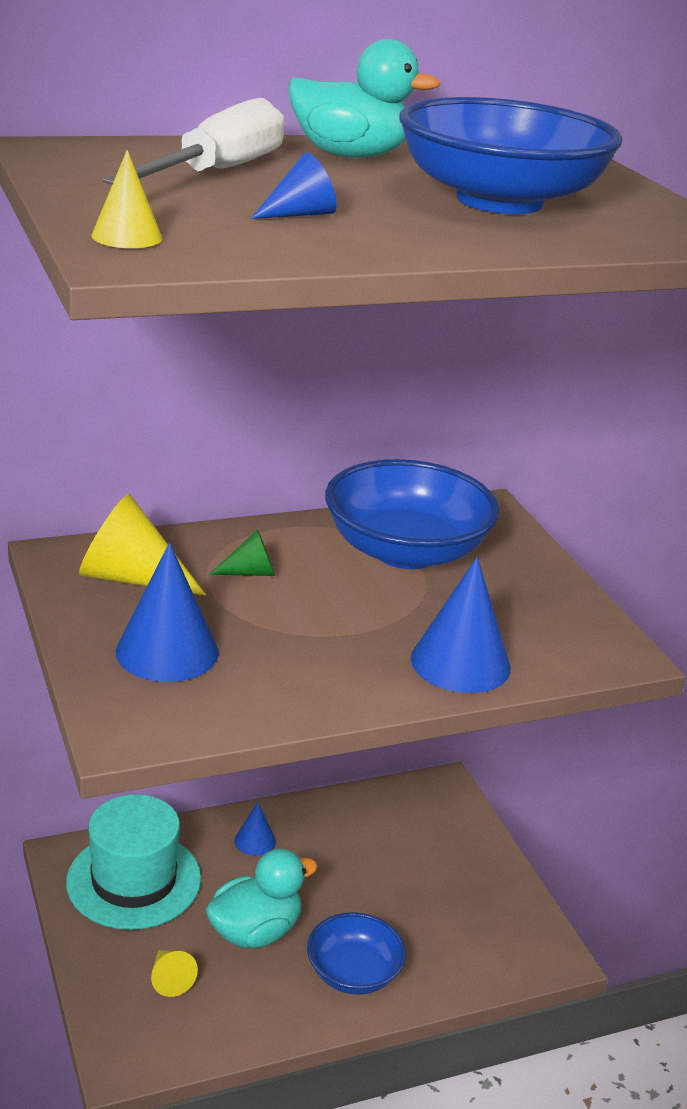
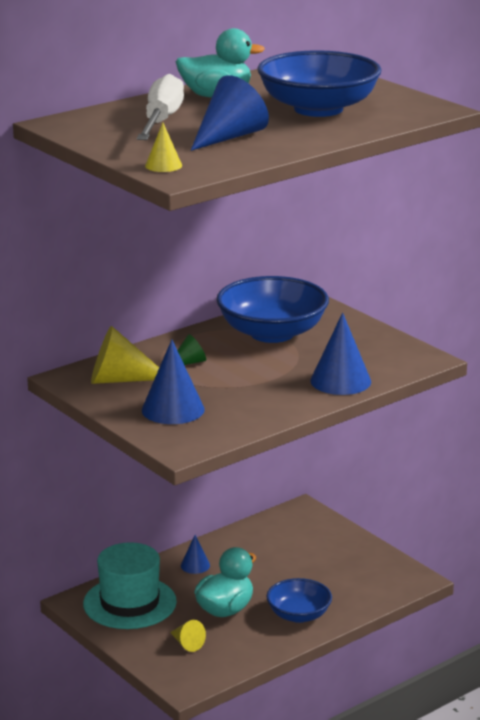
camera: 15 degrees left, 5 degrees down
blue cone [251,153,337,219] -> blue cone [191,75,269,151], size x1.87

